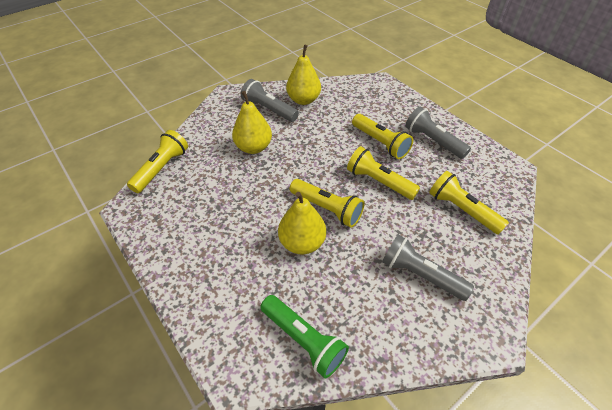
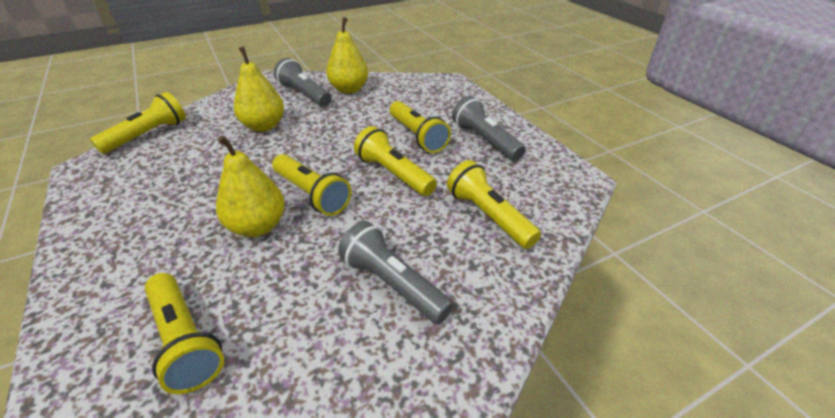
camera: 10 degrees right, 10 degrees down
green flashlight [261,295,349,379] -> yellow flashlight [145,273,224,394]

